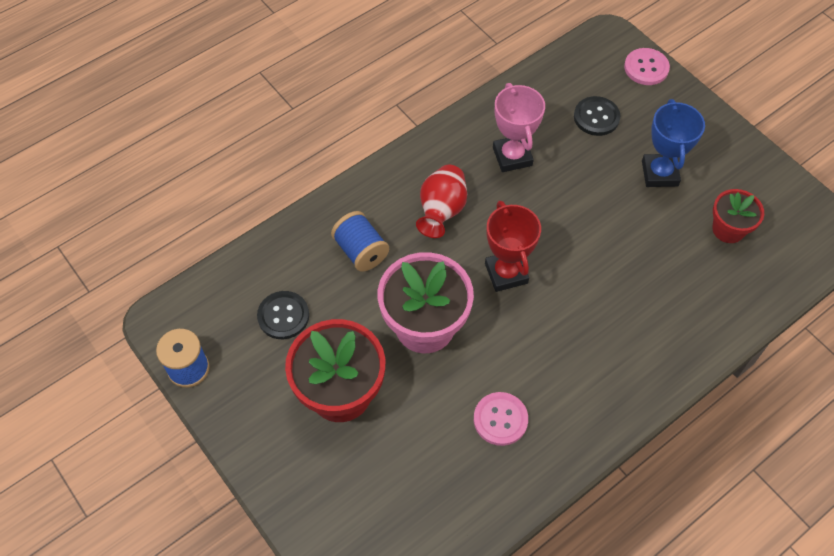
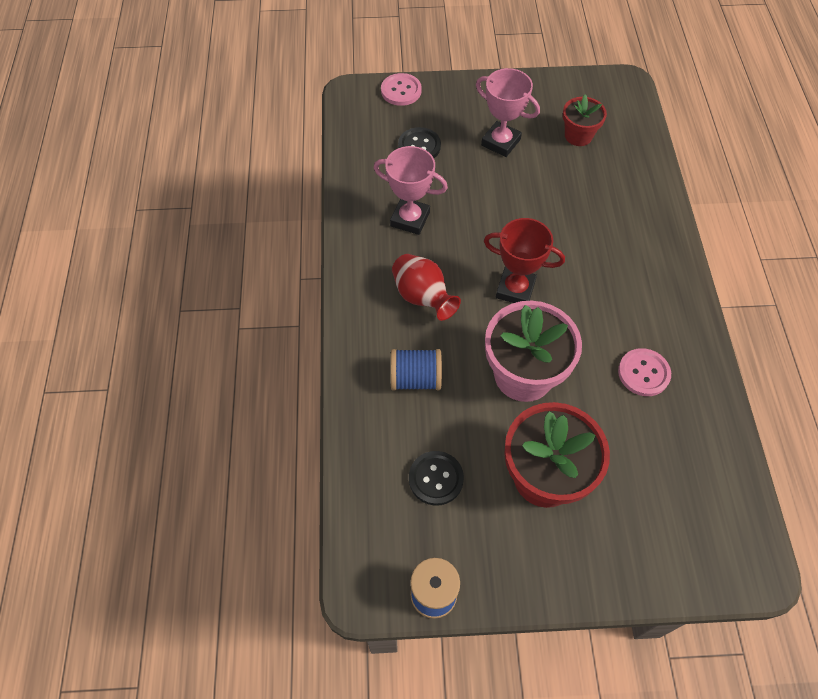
camera: 55 degrees left, 0 degrees up
blue trophy [642,99,705,187] -> pink trophy [476,68,540,157]

